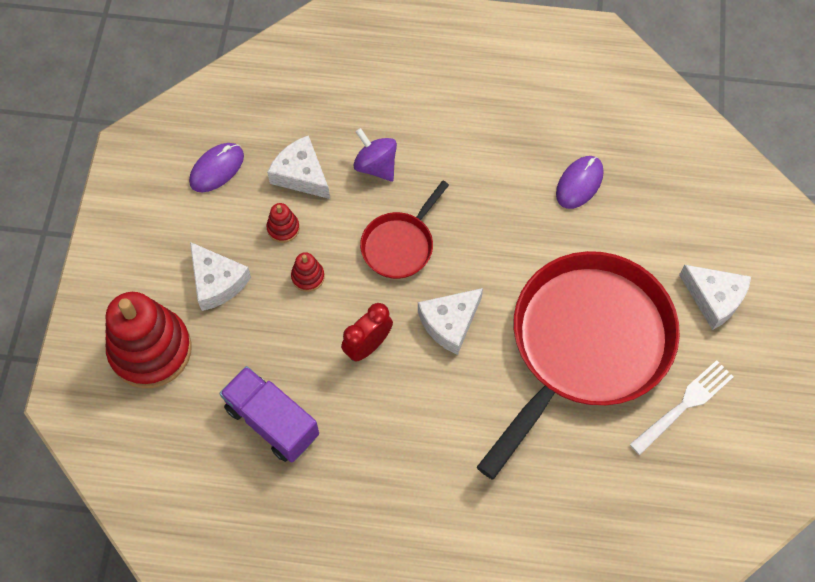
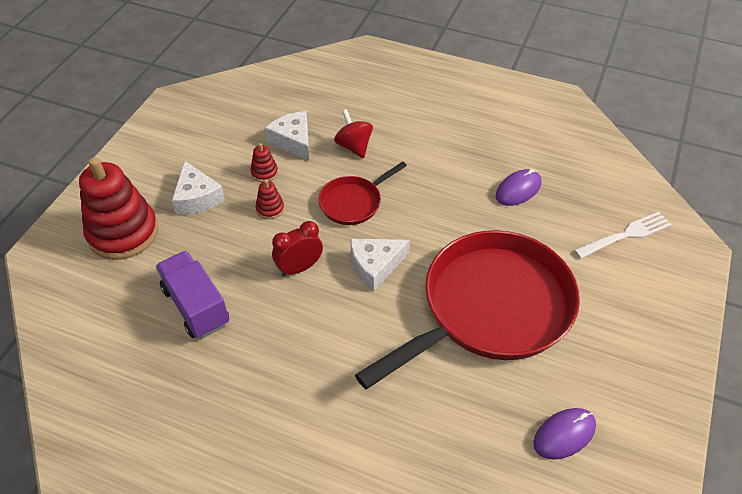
camera: 15 degrees right, 15 degrees down
purple mouse [189,143,244,193] -> purple mouse moved to [533,408,596,460]
purple spinning top [353,128,397,182] -> red spinning top [334,109,373,159]
white fork [629,360,734,455] -> white fork moved to [574,212,672,259]
white cheese [679,265,751,330] -> none

